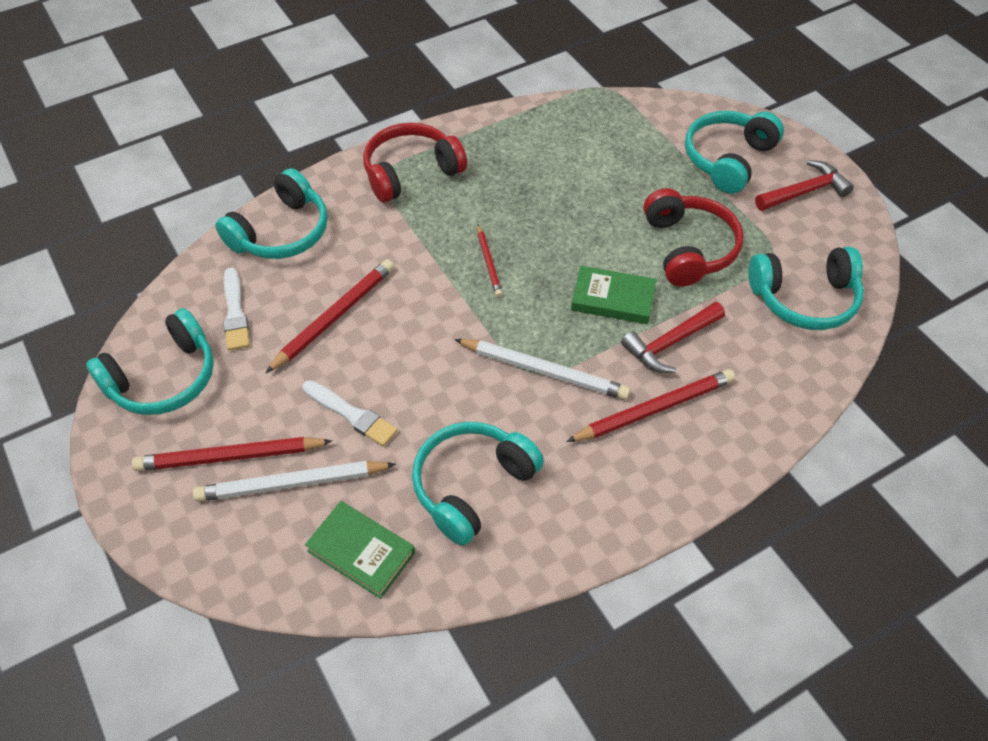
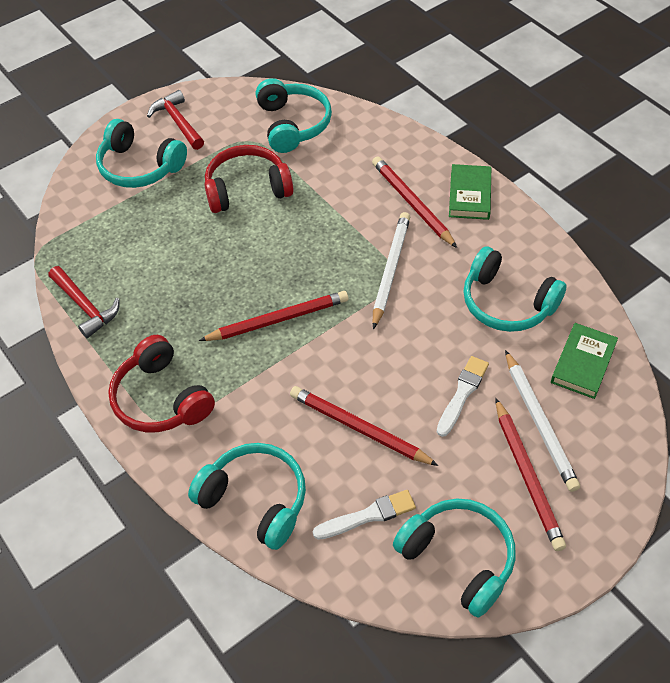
camera: 95 degrees left, 0 degrees up
red pencil [477,225,502,297] -> red pencil [199,291,348,341], size x1.75
green book [571,266,656,324] -> green book moved to [449,164,491,220]
red hammer [621,302,725,373] -> red hammer moved to [49,266,120,338]

